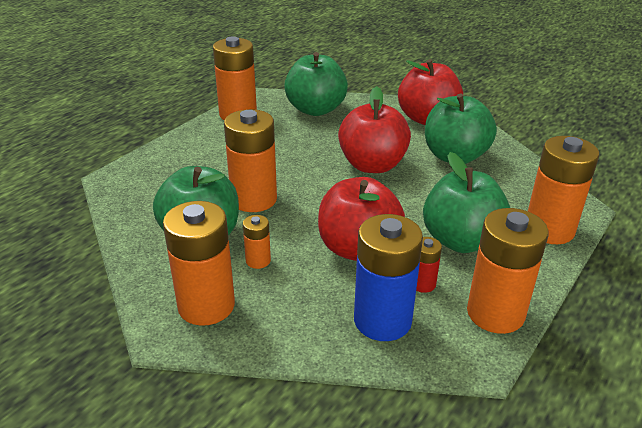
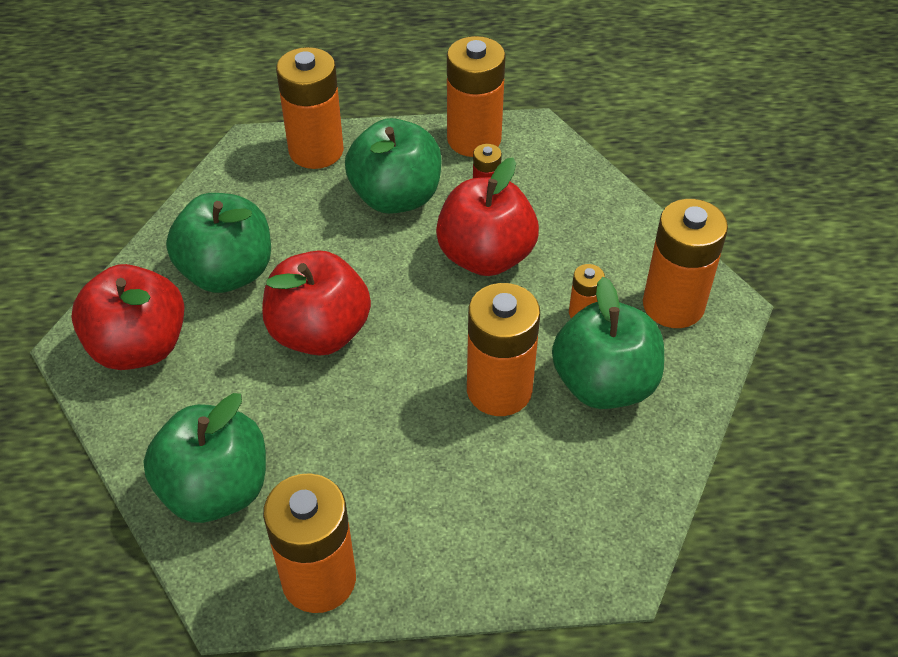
camera: 130 degrees left, 15 degrees up
blue battery [354,214,423,341] -> none

